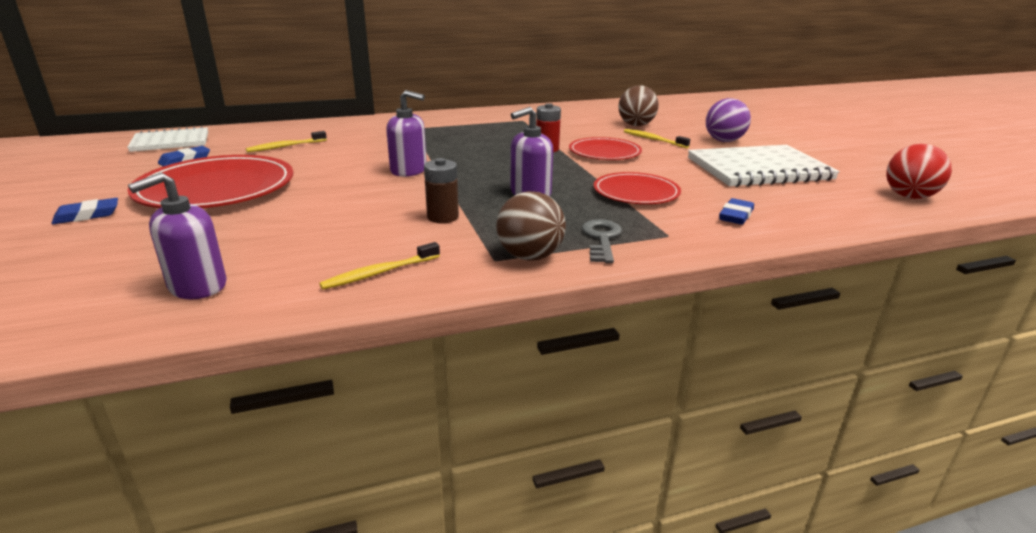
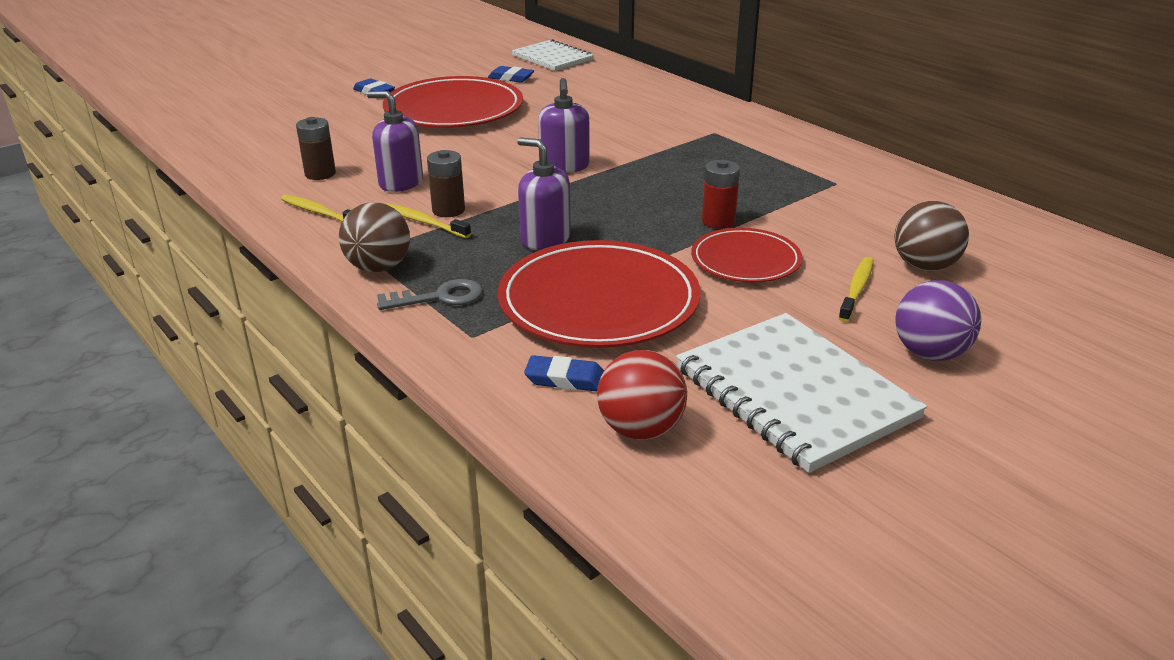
camera: 70 degrees right, 5 degrees up
purple soap dispenser [128,172,227,299] -> purple soap dispenser moved to [367,91,423,192]
yellow toothbrush [246,131,327,152] -> yellow toothbrush moved to [386,203,471,238]
red plate [594,172,681,204] -> red plate [498,240,700,348], size x1.72
red ball [886,144,952,199] -> red ball moved to [597,350,687,440]
none -> brown battery [296,117,336,180]

